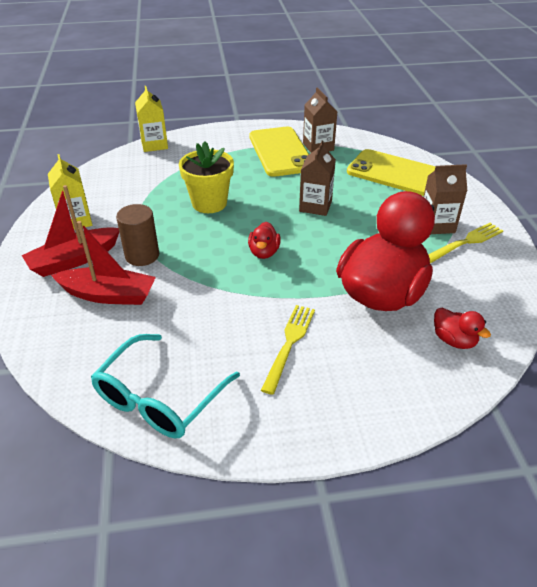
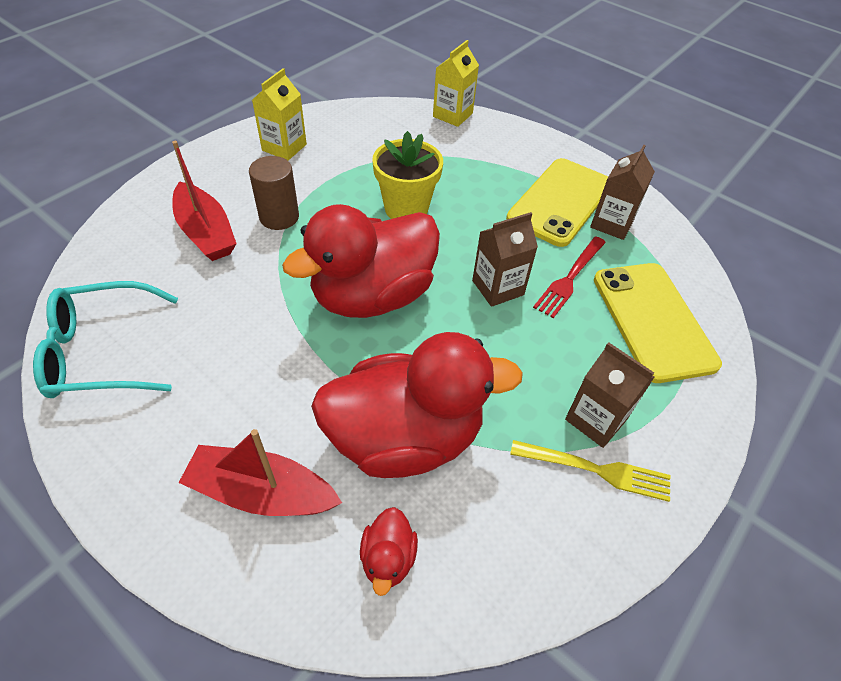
camera: 45 degrees right, 10 degrees up
red boat [22,185,119,277] -> red boat moved to [179,429,342,516]
red duck [248,222,281,259] -> red duck [282,204,440,318], size x2.45
yellow fork [261,305,315,395] -> none
none -> red fork [533,236,606,318]

